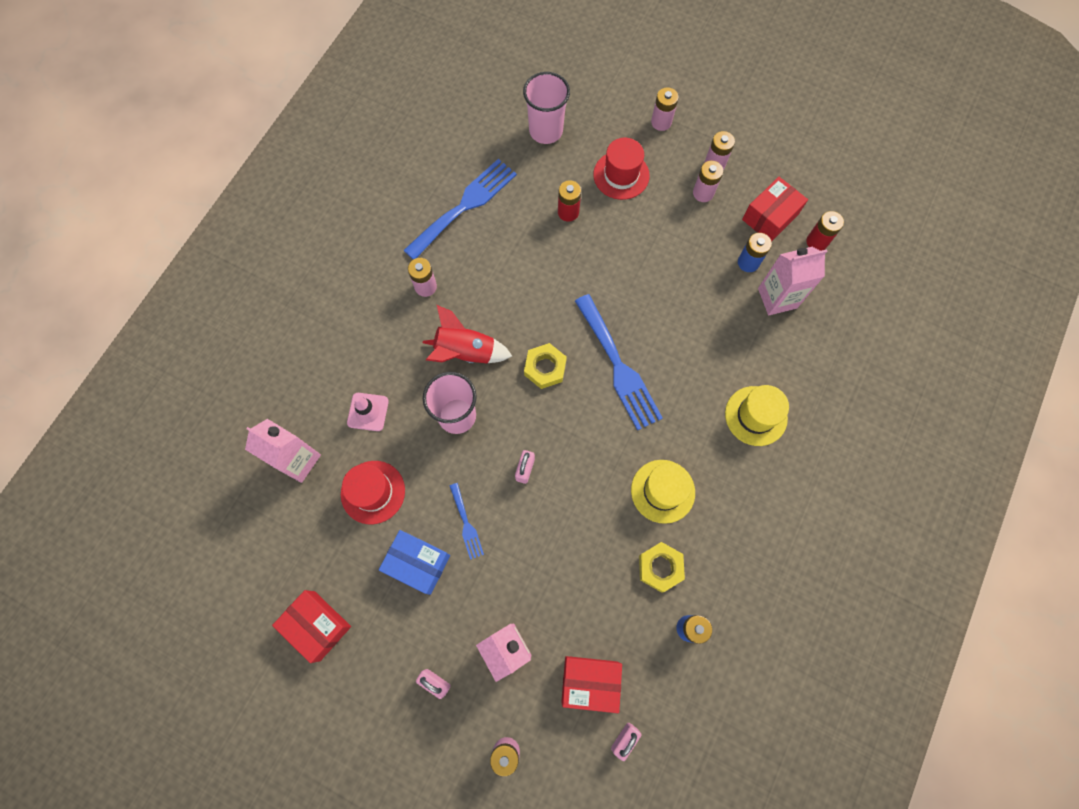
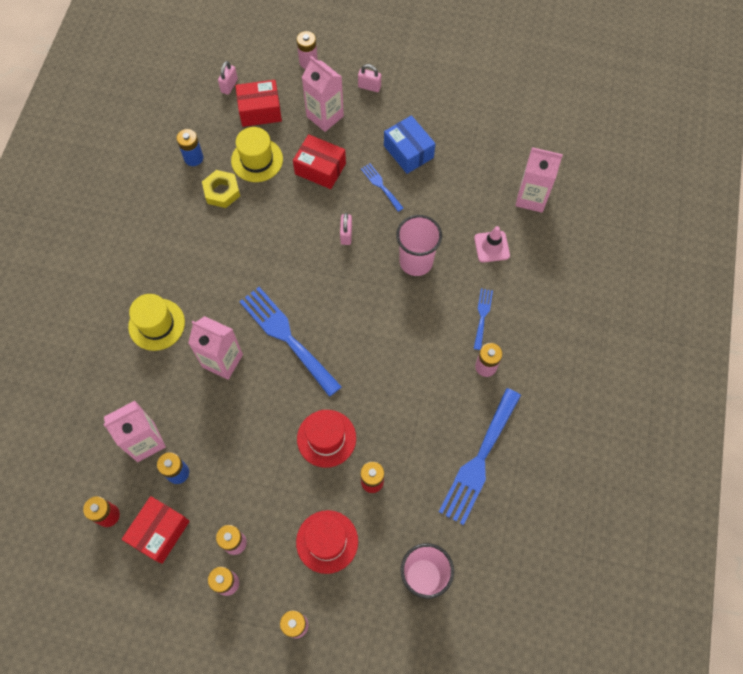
camera: 165 degrees right, 5 degrees down
red box [272,590,351,663] -> red box moved to [293,134,346,189]
red hat [341,461,405,524] -> red hat moved to [297,410,356,468]
blue box [379,530,450,595] -> blue box turned 45 degrees clockwise [384,115,436,174]
red rocket [423,305,512,363] -> none
yellow nut [524,343,567,389] -> none
yellow hat [631,460,695,524] -> yellow hat moved to [231,127,283,182]
none -> pink carton [188,316,243,380]
none -> blue fork [474,288,493,350]

